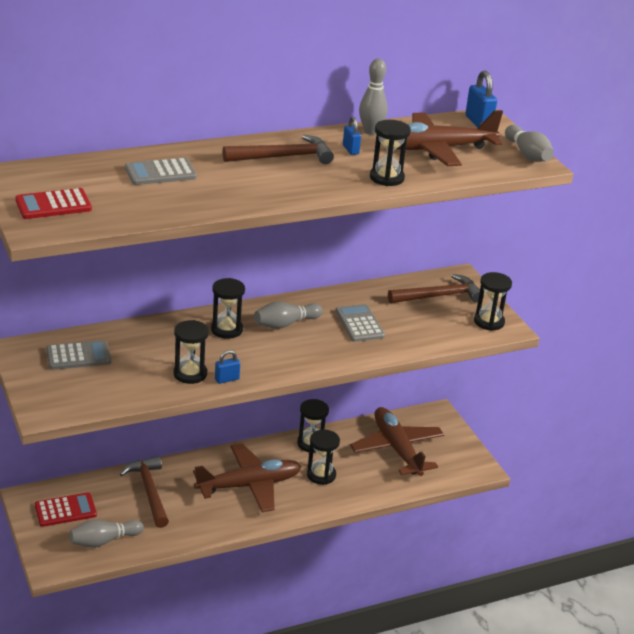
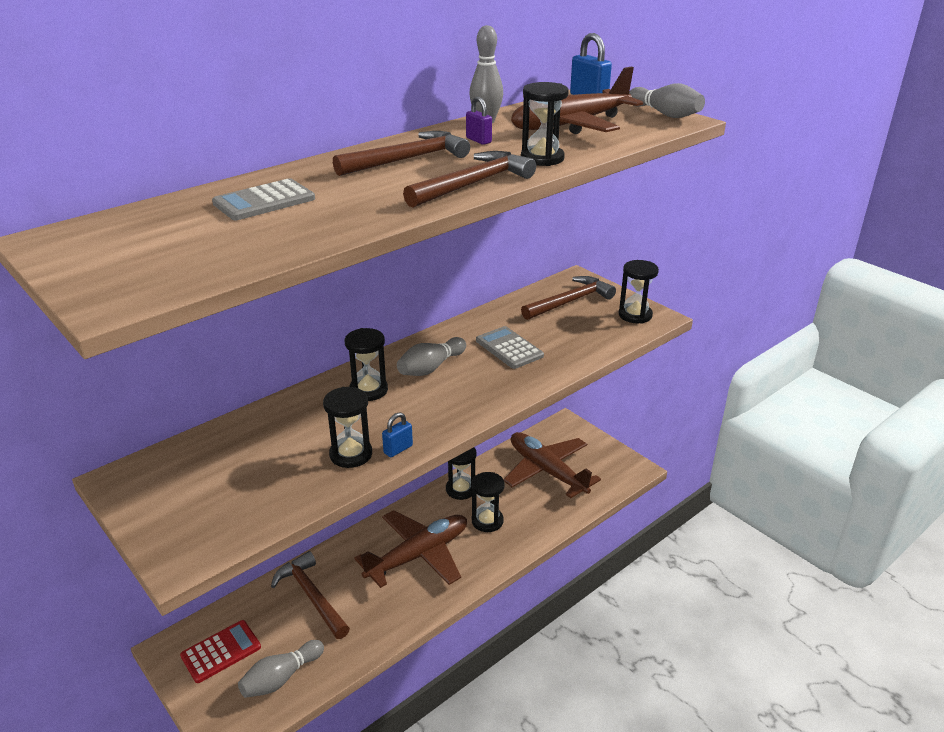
camera: 15 degrees left, 0 degrees up
red calculator [15,188,92,219] -> none
grey calculator [46,340,111,370] -> none
blue padlock [343,117,361,155] -> purple padlock [466,97,492,145]
none -> brown hammer [403,151,536,208]

